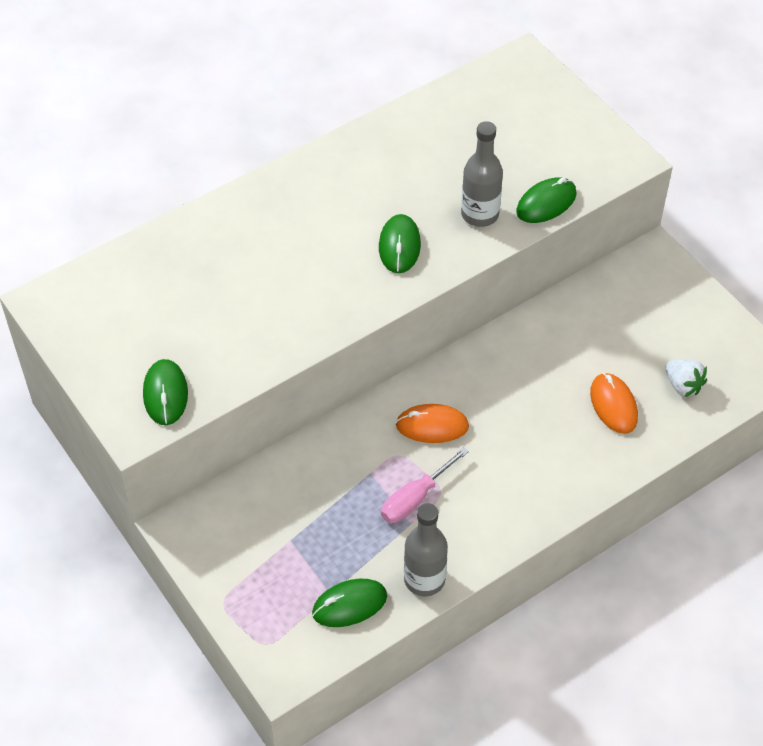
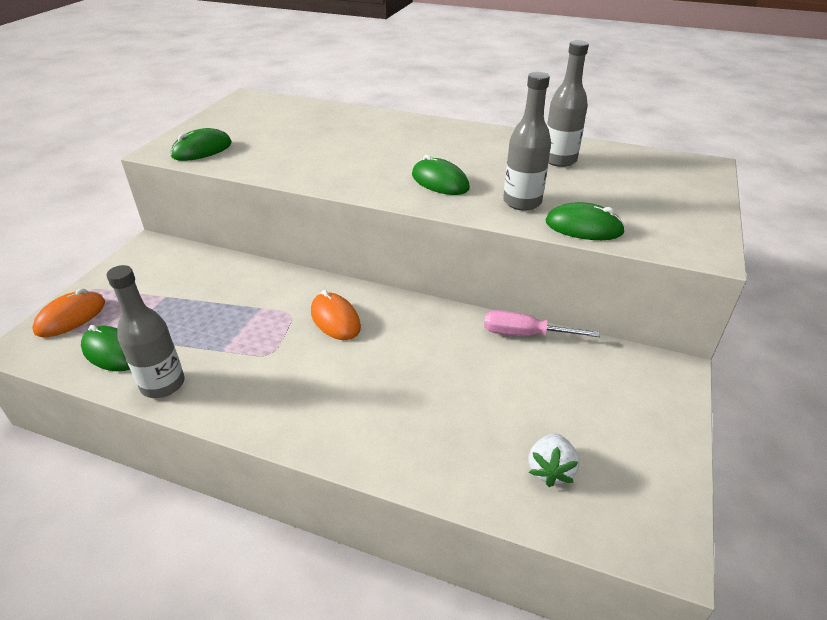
camera: 55 degrees right, 15 degrees down
green mouse [379,214,421,273] -> green mouse turned 75 degrees clockwise [412,155,470,195]
pink screwdriver [381,447,469,523] -> pink screwdriver moved to [484,310,600,337]
orange mouse [590,373,638,434] -> orange mouse moved to [32,288,105,337]
none -> grey bottle [547,40,589,167]

